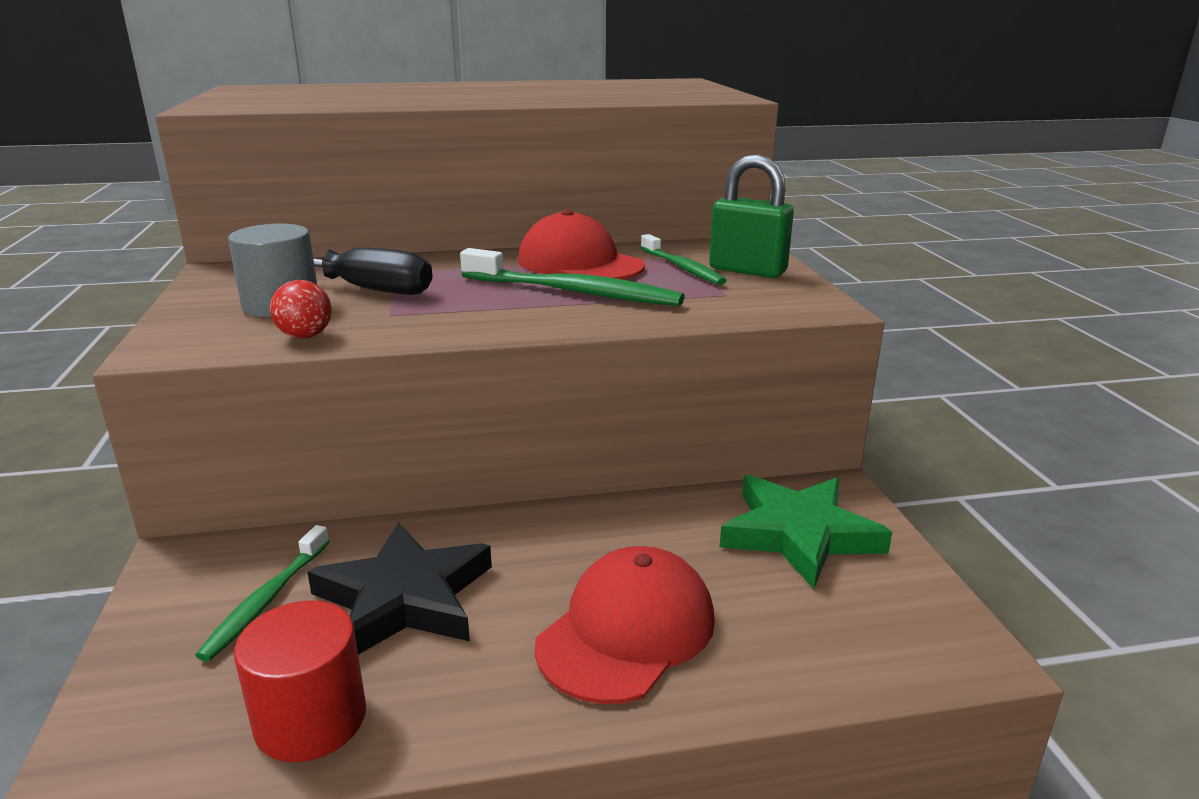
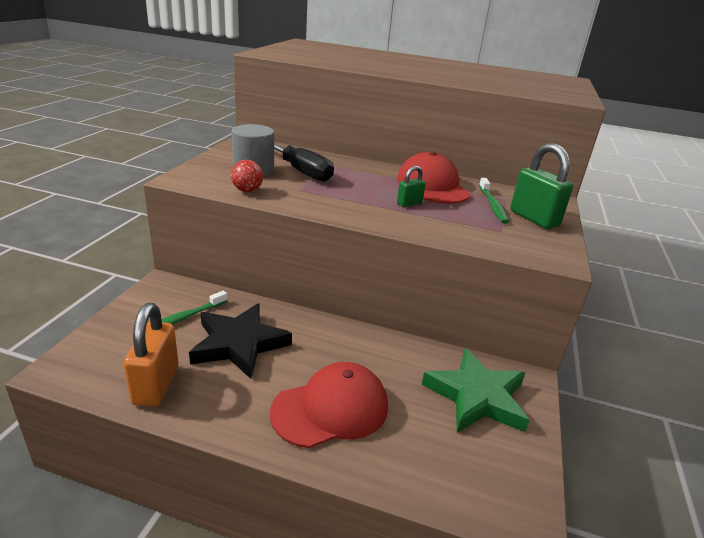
camera: 25 degrees right, 5 degrees up
red cylinder [234,600,366,762] -> orange padlock [123,303,178,407]
green toothbrush [460,248,685,306] -> green padlock [397,166,426,207]

